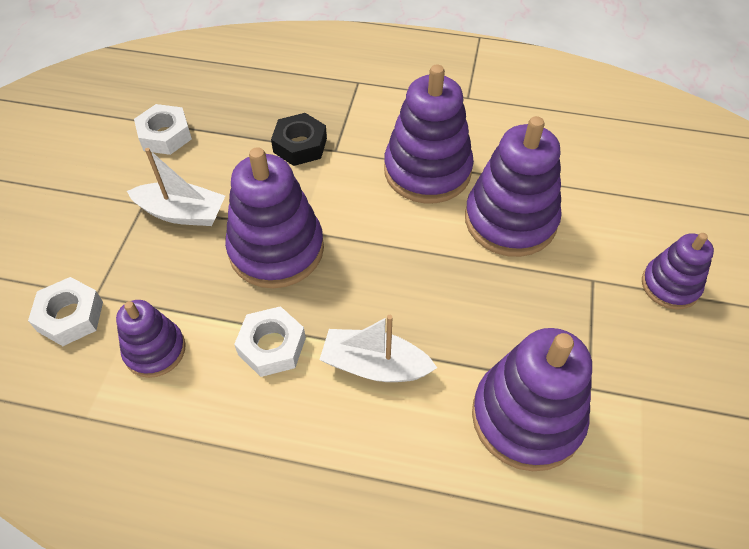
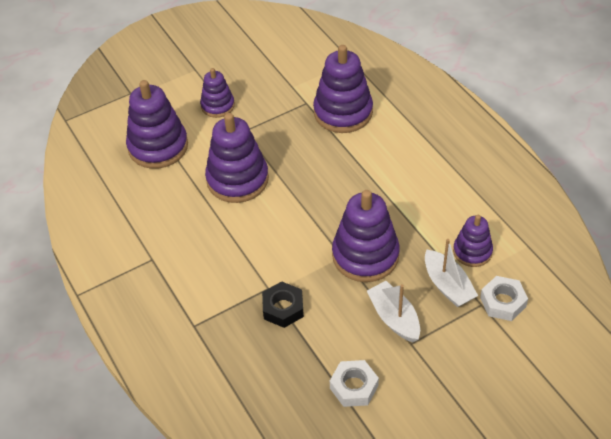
camera: 130 degrees left, 5 degrees down
white nut [234,306,306,377] -> none
white boat [319,315,437,382] -> white boat moved to [425,239,478,307]
purple stacking toy [384,65,474,203] -> purple stacking toy moved to [126,80,188,169]

